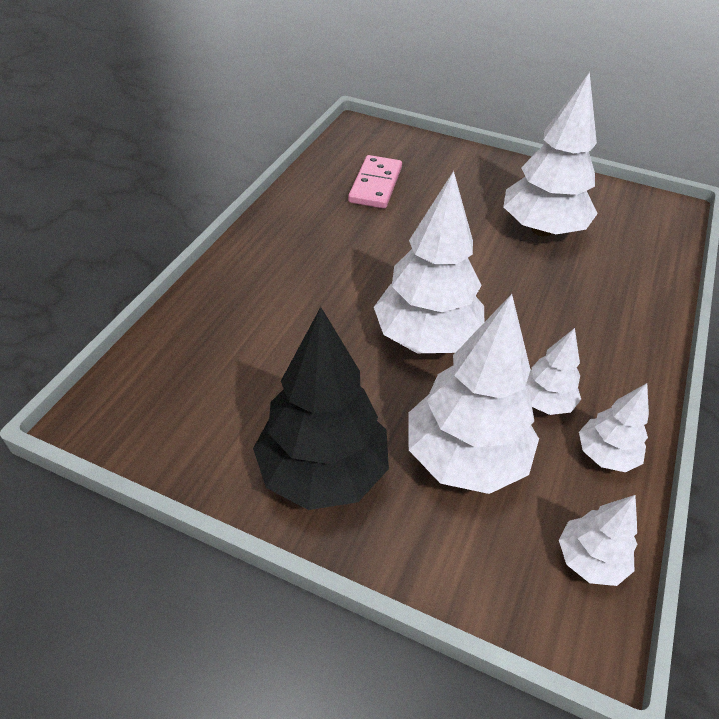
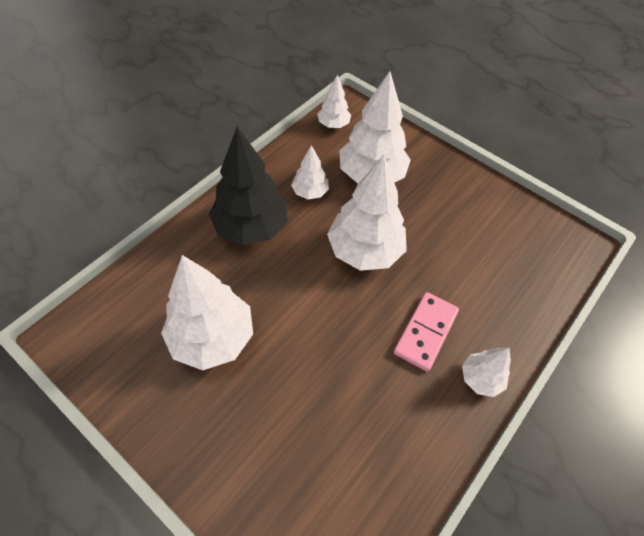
camera: 165 degrees left, 10 degrees up
black tree [253,307,389,510] -> black tree moved to [209,126,288,245]
pink domino [348,155,402,209] -> pink domino moved to [394,292,459,372]
white tree [579,383,649,472] -> white tree moved to [462,347,511,397]

